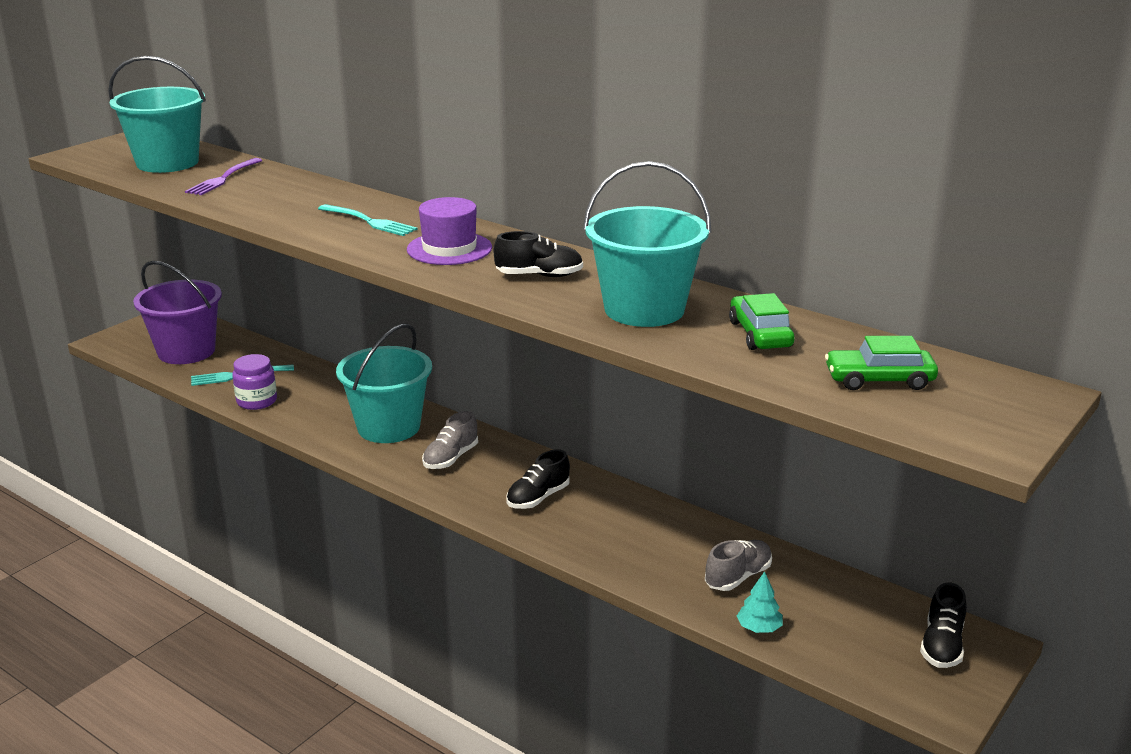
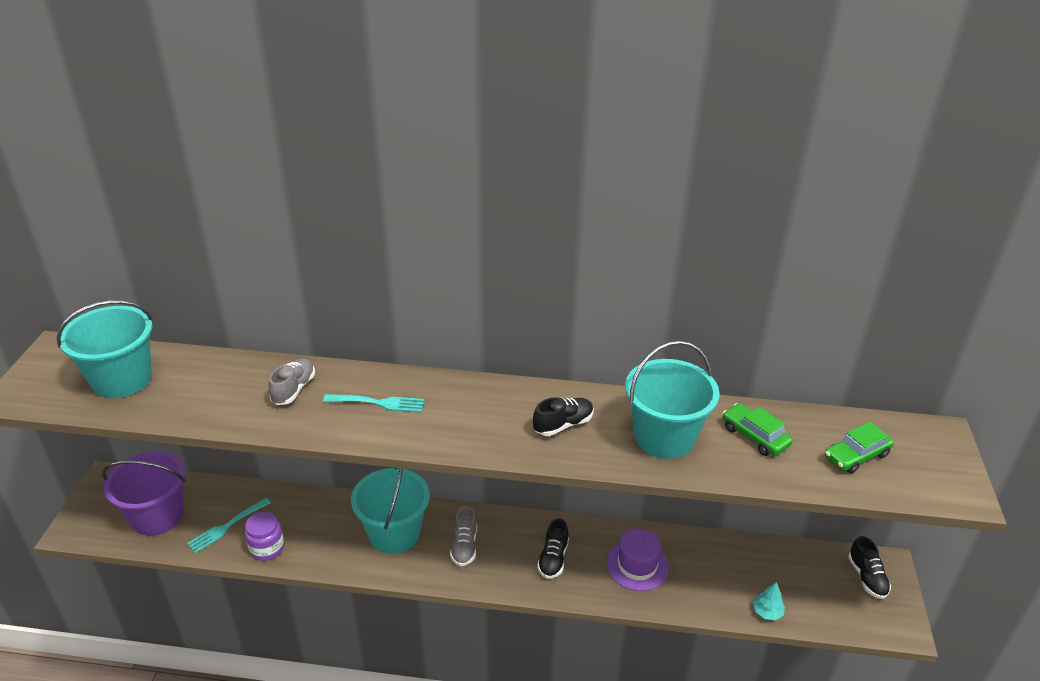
camera: 30 degrees left, 10 degrees up
purple fork [185,158,263,195] -> none
purple hat [407,197,492,265] -> purple hat moved to [607,529,669,591]
grey shoe [705,540,772,591] -> grey shoe moved to [268,358,315,405]

